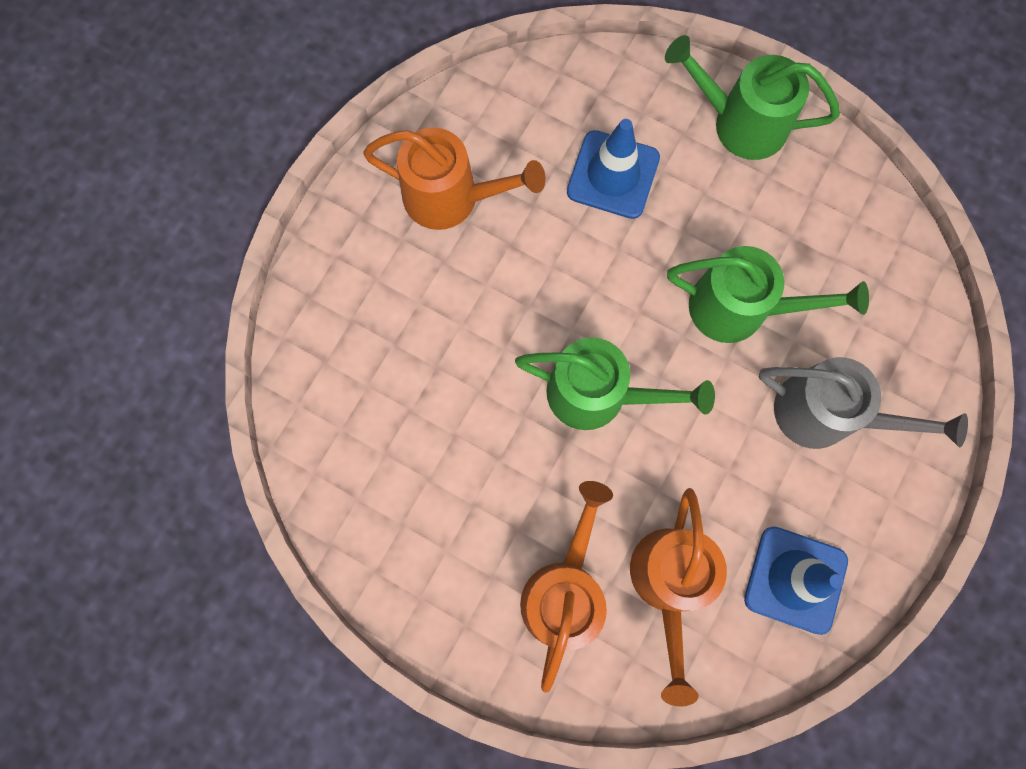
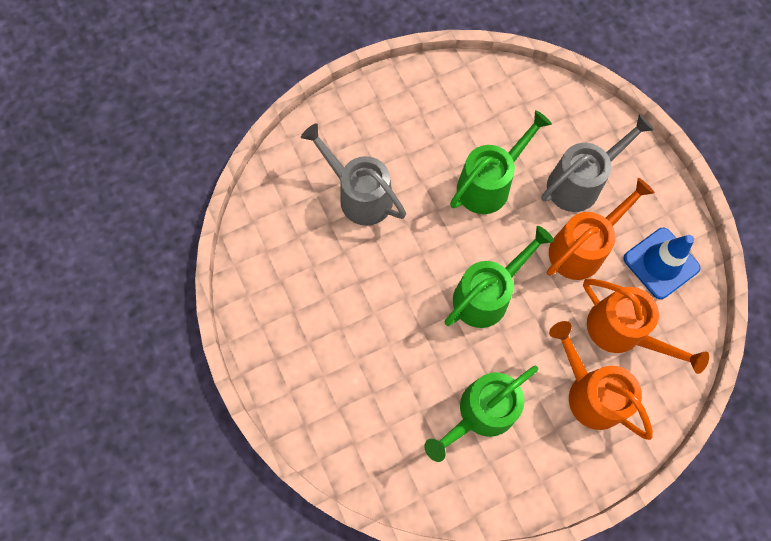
camera: 55 degrees left, 5 degrees down
orange watering can [363,127,546,230] -> orange watering can moved to [547,178,655,280]
blue traffic cone [567,119,660,219] -> grey watering can [301,123,406,226]
green watering can [665,35,840,160] -> green watering can moved to [424,366,538,462]

